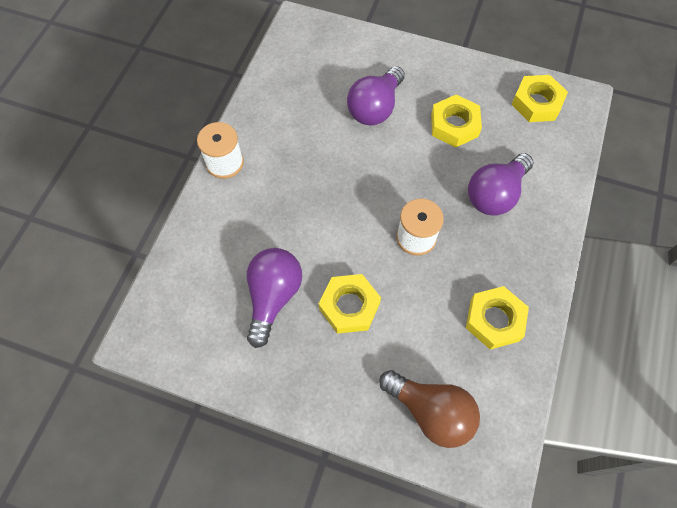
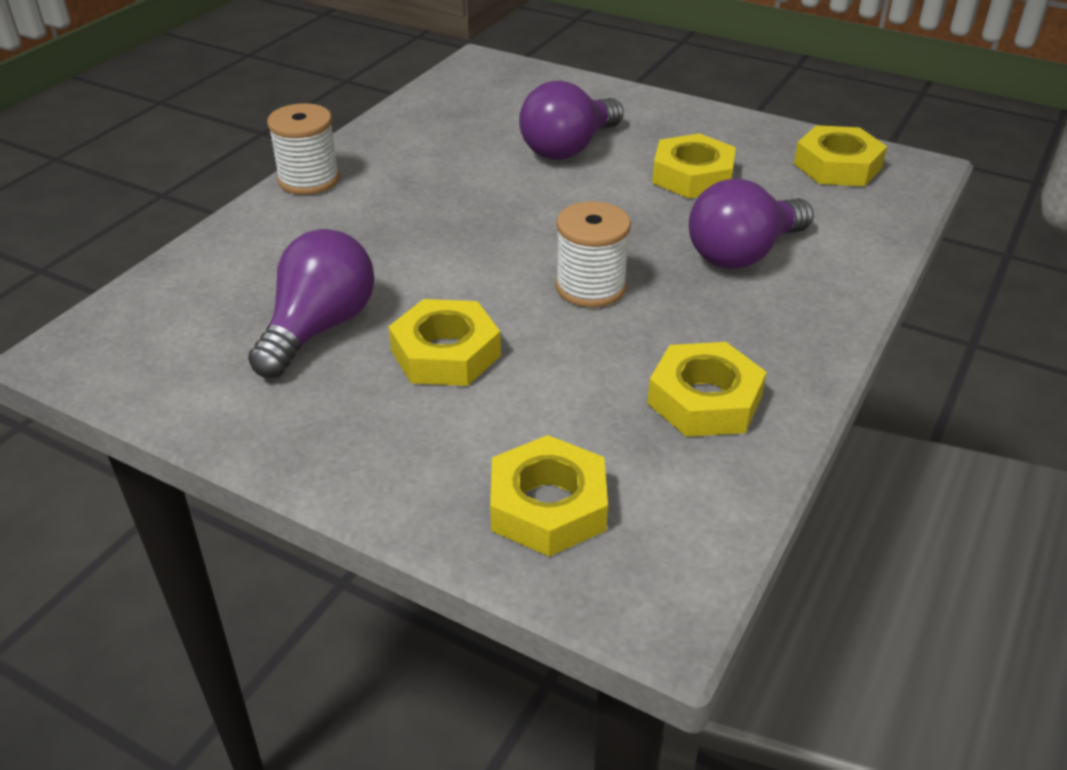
camera: 10 degrees right, 25 degrees down
brown light bulb [379,370,480,448] -> yellow nut [490,435,608,557]

